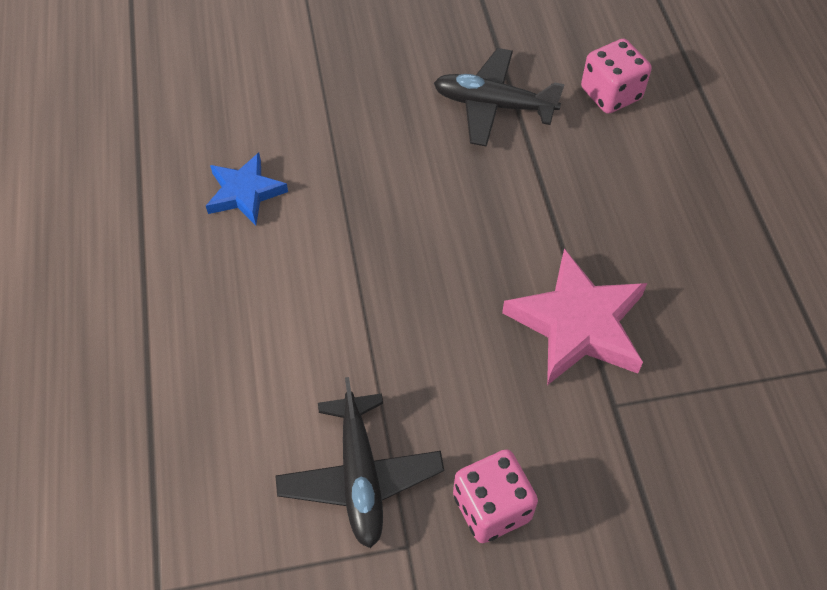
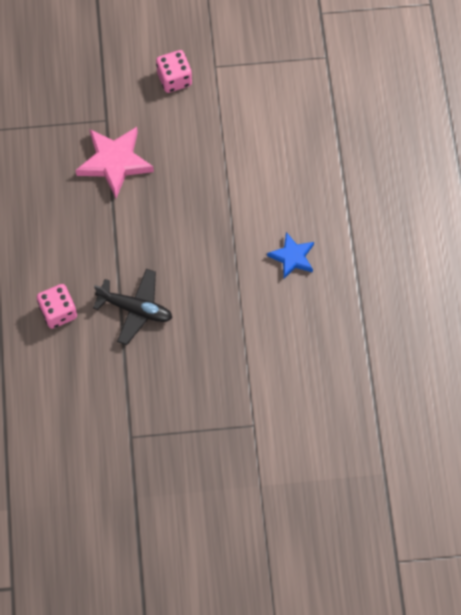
camera: 175 degrees left, 10 degrees up
black plane [275,377,444,548] -> none

